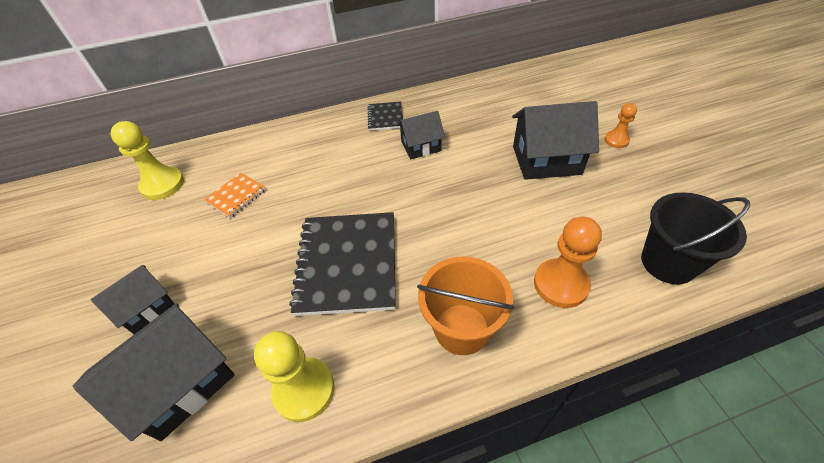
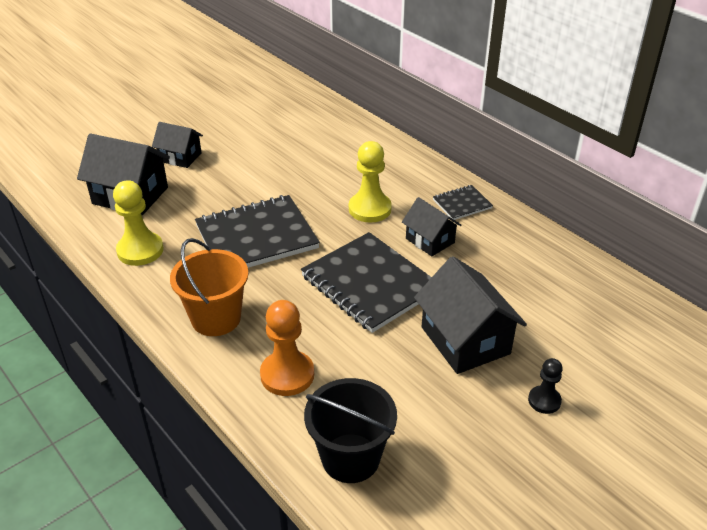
camera: 65 degrees right, 10 degrees down
yellow pawn [110,121,184,200] -> yellow pawn moved to [349,141,392,223]
orange notebook [204,173,266,218] -> none
orange pawn [604,103,637,148] -> black pawn [528,358,563,414]
none -> black notebook [301,232,432,333]

